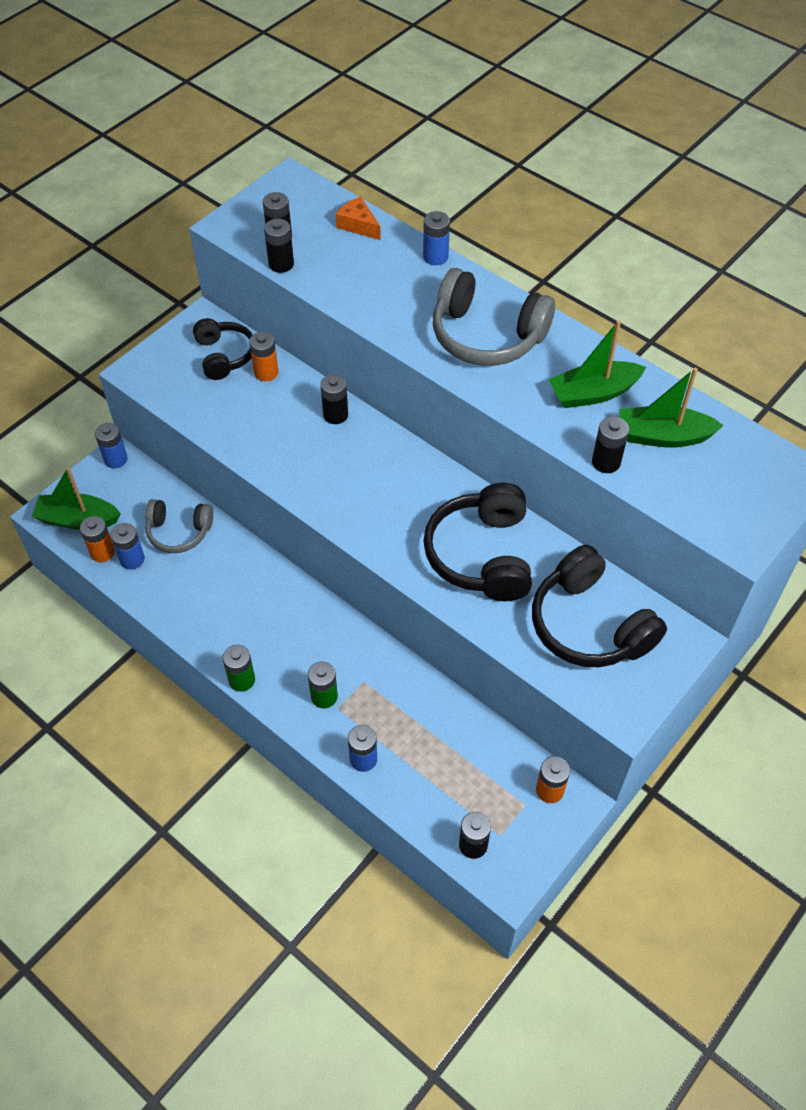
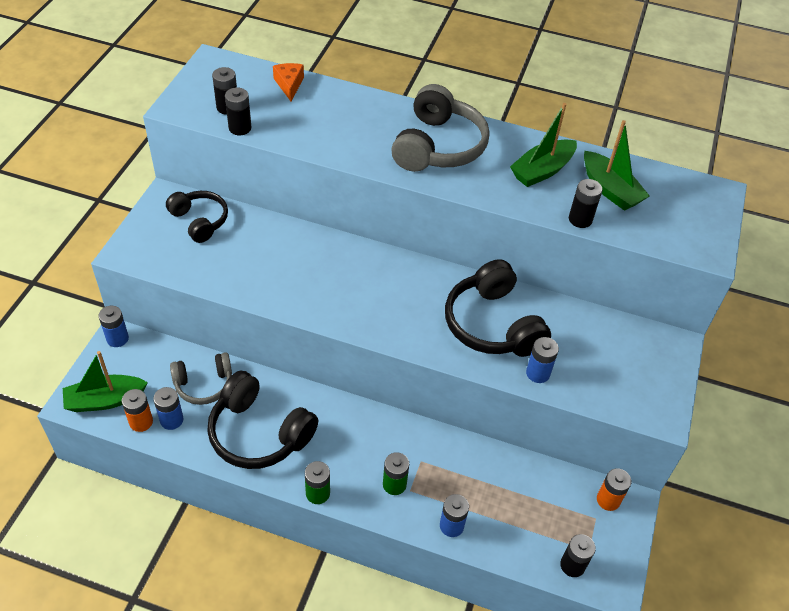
camera: 25 degrees left, 5 degrees down
orange battery [249,332,278,381] -> none
black battery [320,374,348,424] -> none
orange cheese [336,197,381,240] -> orange cheese turned 60 degrees clockwise [273,63,304,102]
blue battery [423,211,450,265] -> blue battery moved to [526,337,559,383]
grey headphones [433,268,555,366] -> grey headphones turned 75 degrees counterclockwise [391,84,490,172]
black headphones [532,545,667,667] -> black headphones moved to [207,371,318,469]
green boat [620,368,724,448] -> green boat turned 105 degrees counterclockwise [584,120,650,211]

